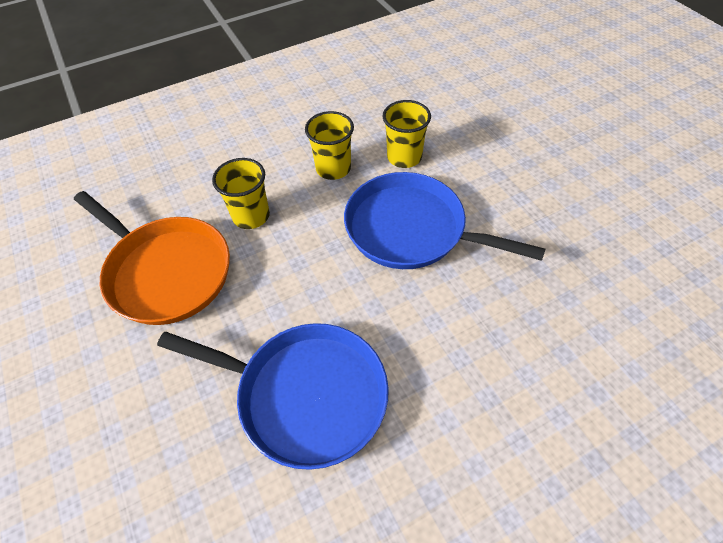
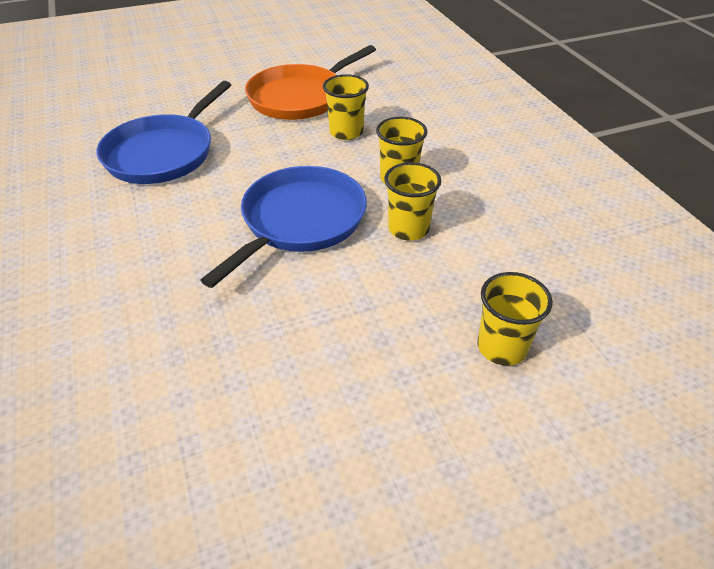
camera: 95 degrees right, 10 degrees down
none -> yellow cup [477,272,553,366]

